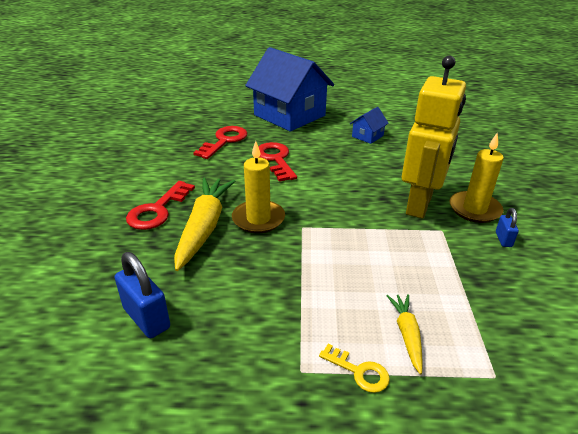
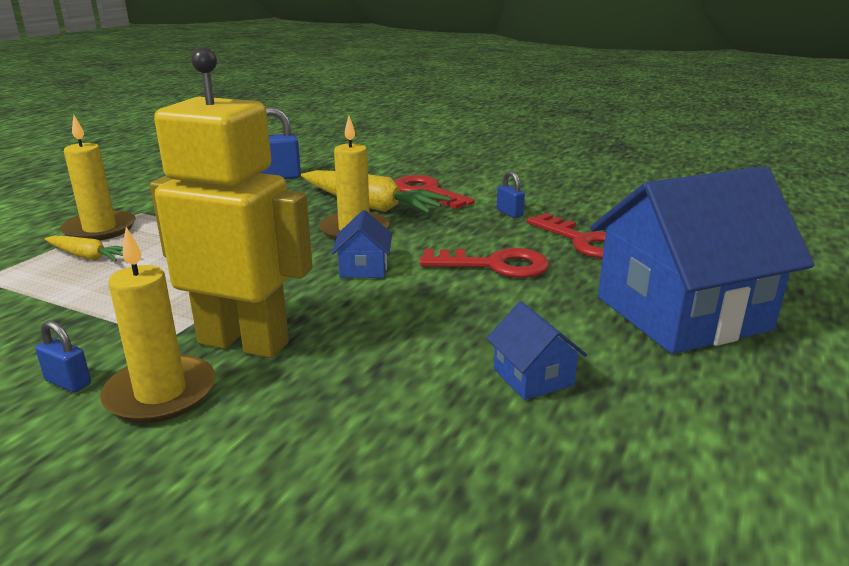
camera: 115 degrees right, 10 degrees down
yellow key [319,344,390,393] -> yellow candle [60,115,136,240]
yellow robot [402,55,466,219] -> yellow robot turned 150 degrees clockwise [150,47,313,358]
none -> blue house [332,210,392,278]
none -> blue padlock [497,171,525,218]

